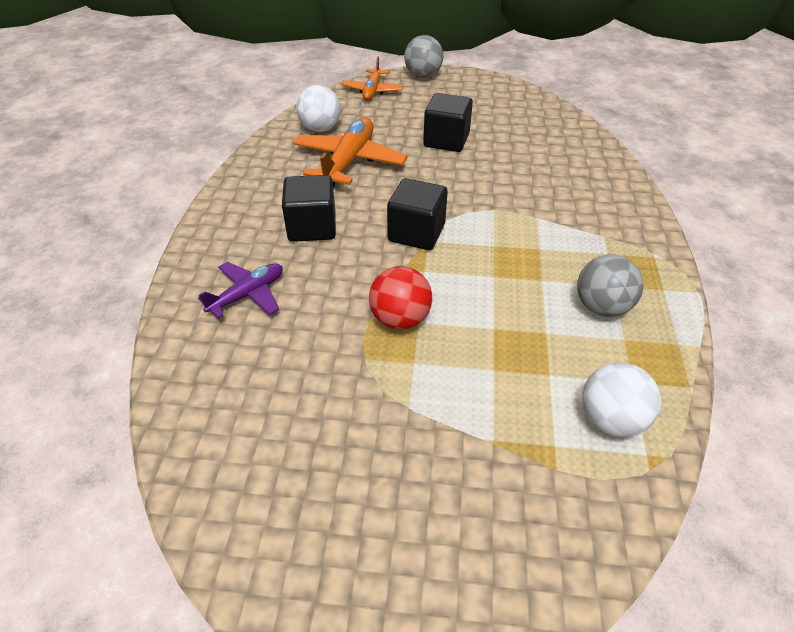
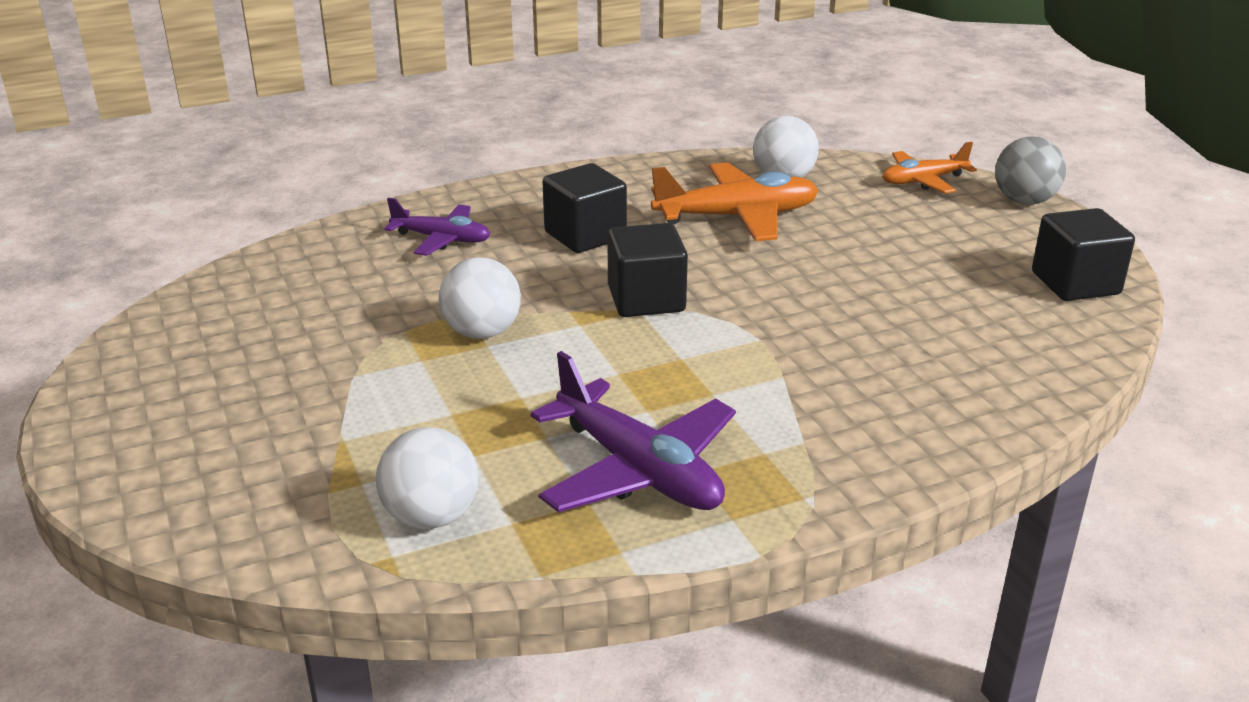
camera: 60 degrees right, 15 degrees down
red ball [369,266,432,330] -> white ball [439,257,521,339]
black cube [423,93,473,152] -> black cube moved to [1032,208,1135,301]
grey ball [577,254,644,317] -> purple plane [531,351,736,512]

